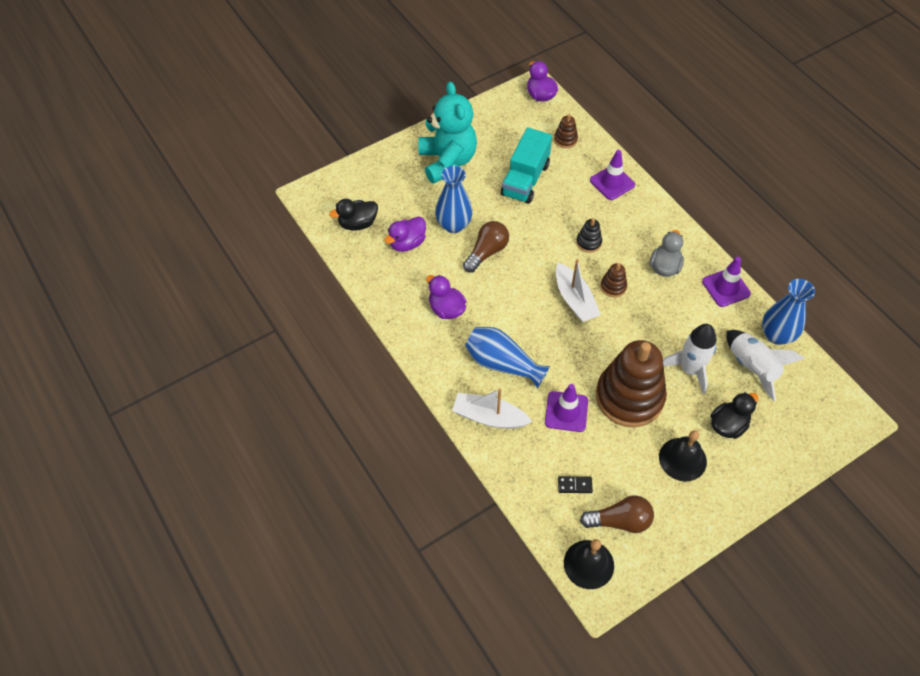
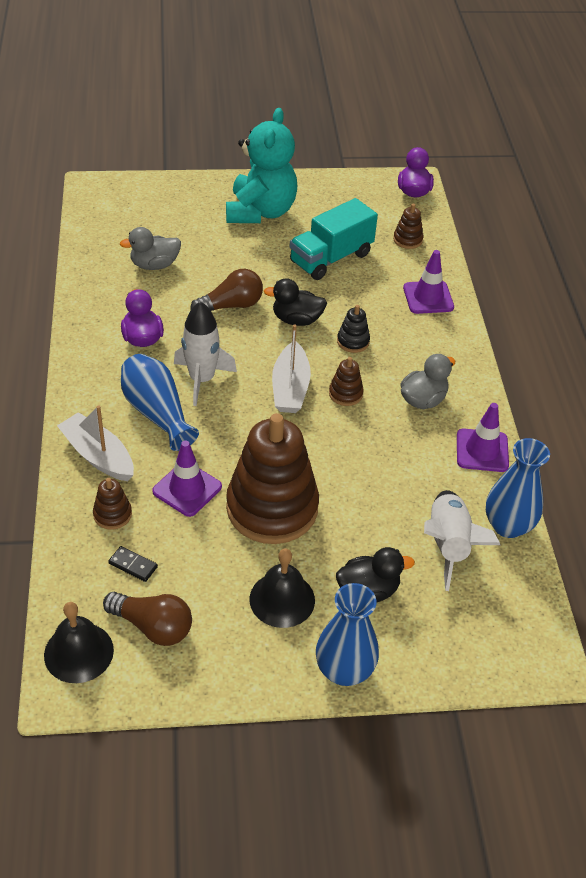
camera: 25 degrees right, 10 degrees down
black duck [329,199,378,231] -> black duck moved to [264,278,327,326]
purple duck [384,216,426,252] -> grey duck [120,227,181,270]
blue vase [435,166,472,233] -> blue vase moved to [316,583,379,686]
white rocket [663,324,716,395] -> white rocket moved to [174,302,237,406]
none -> brown stacking toy [93,478,132,530]

